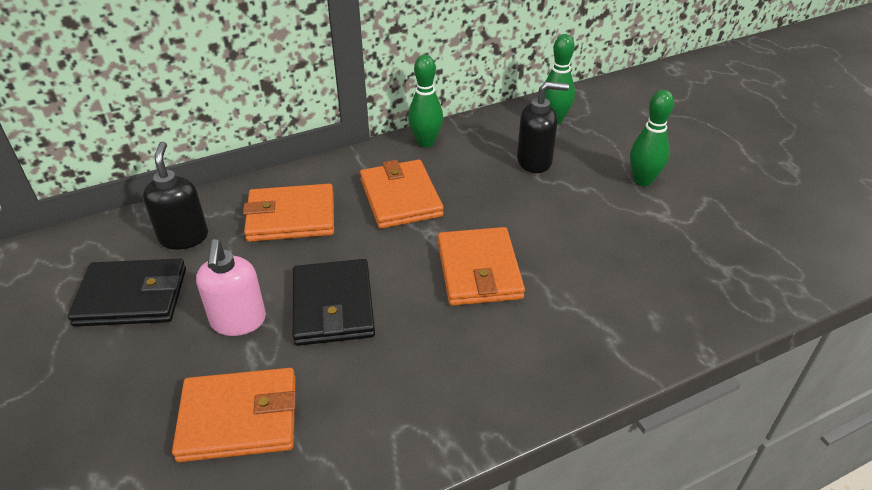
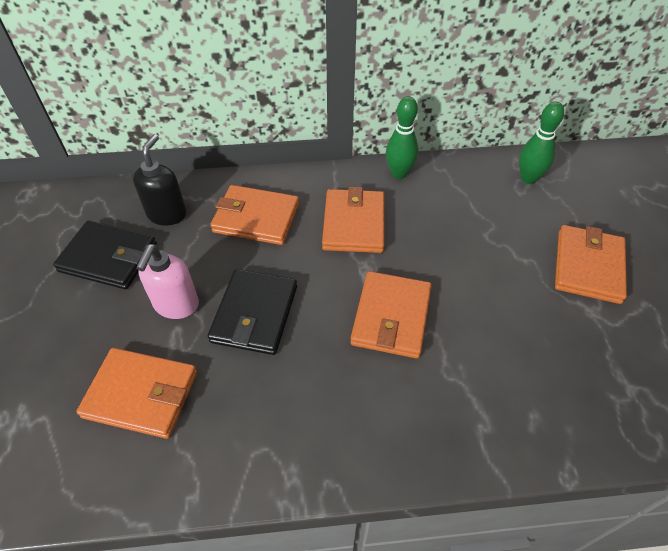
camera: 20 degrees right, 10 degrees up
black soap dispenser [517,82,569,173] -> none
green bowling pin [630,90,674,186] -> orange wallet [555,225,627,304]

